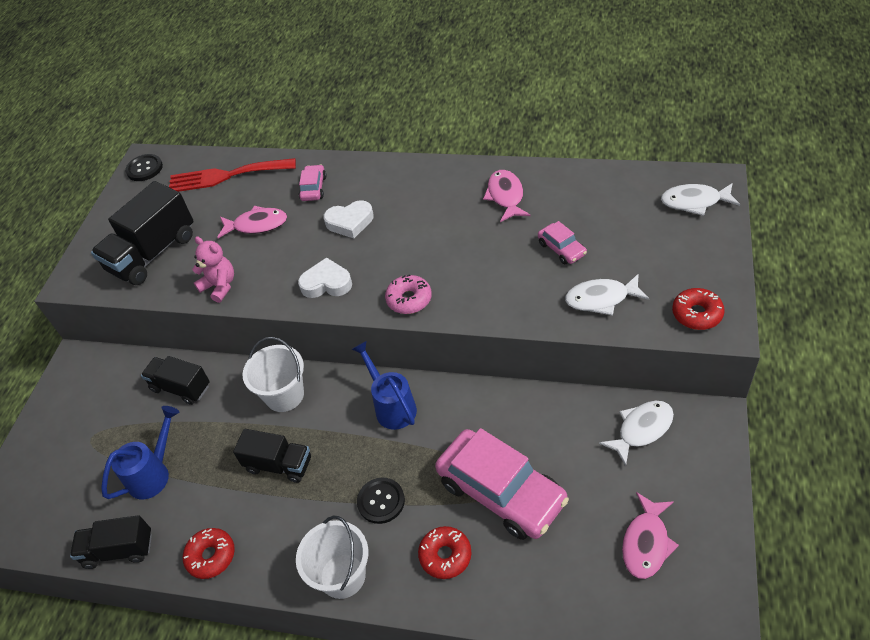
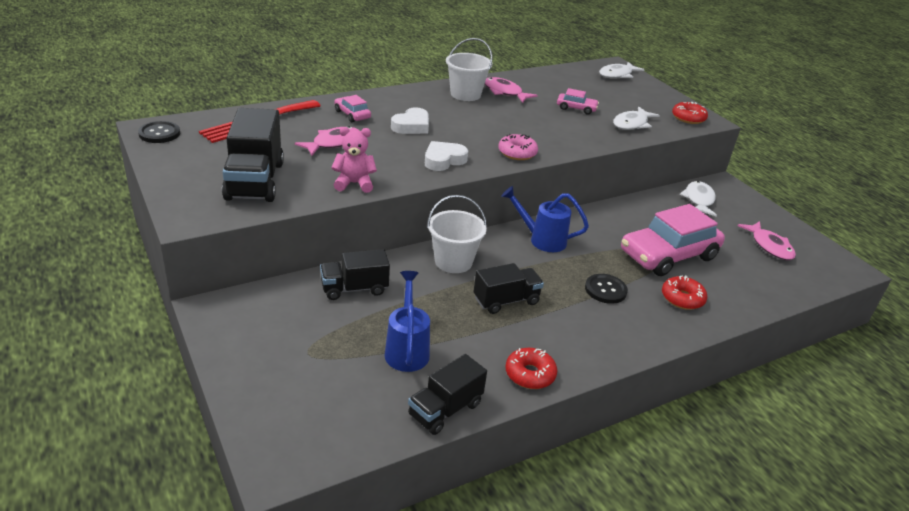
camera: 50 degrees left, 15 degrees down
white bucket [296,516,369,599] -> white bucket moved to [446,38,493,101]
pink car [435,428,569,540] -> pink car turned 150 degrees clockwise [621,204,725,276]

